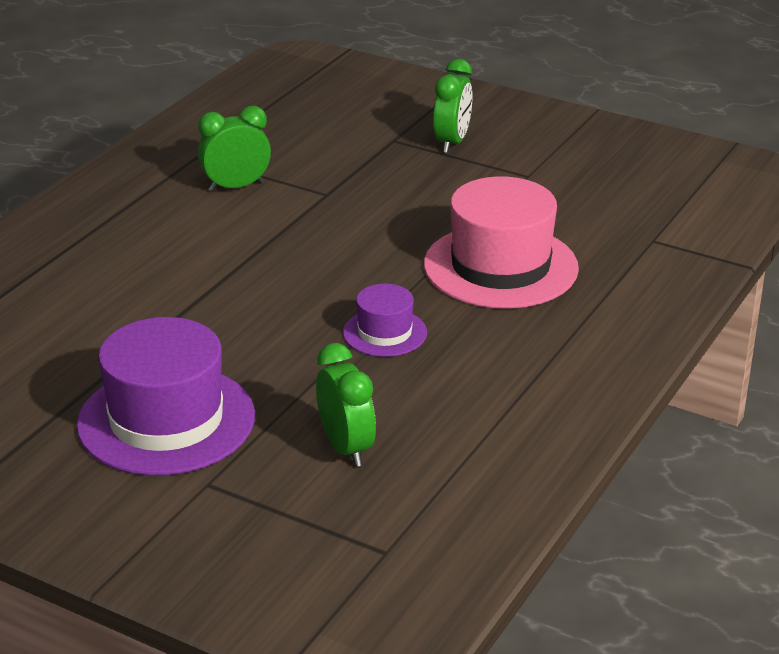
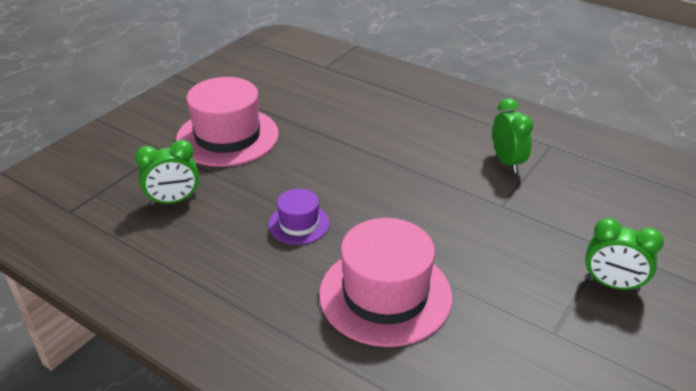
camera: 95 degrees right, 5 degrees up
purple hat [76,317,255,476] -> pink hat [176,77,279,167]

